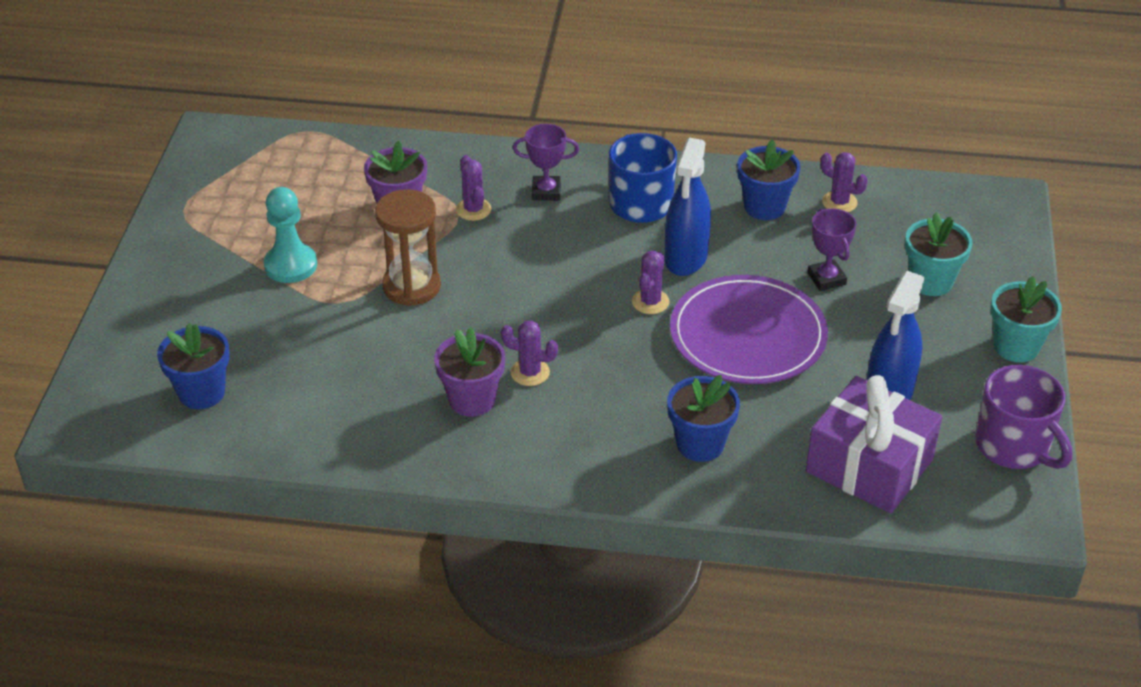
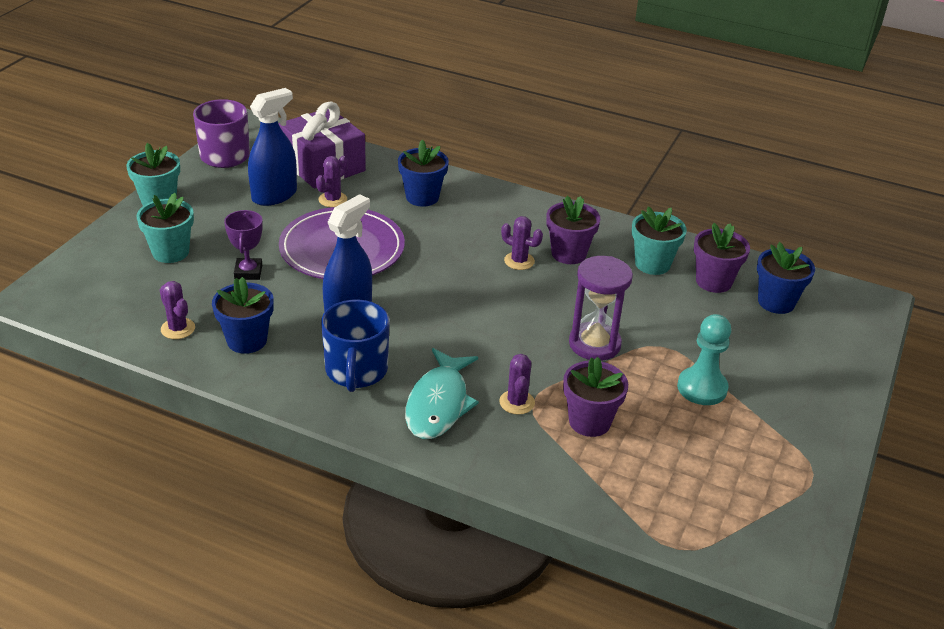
camera: 165 degrees left, 5 degrees down
brown hourglass [375,189,441,306] -> purple hourglass [569,256,633,361]
purple trophy [513,124,579,201] -> turquoise fish [405,348,479,439]
purple cactus [632,251,669,314] -> purple cactus moved to [316,156,348,207]
none -> turquoise flower pot [632,207,687,275]
none -> purple flower pot [694,223,750,293]

